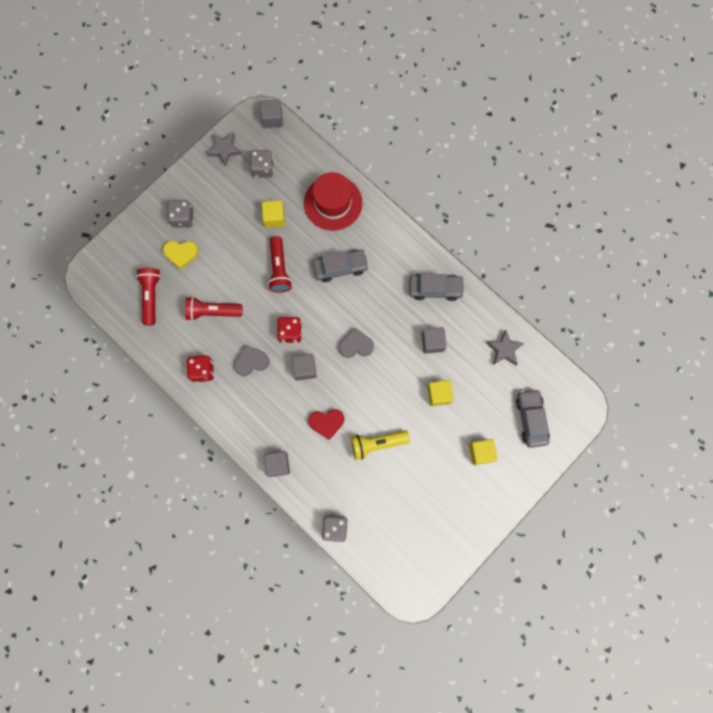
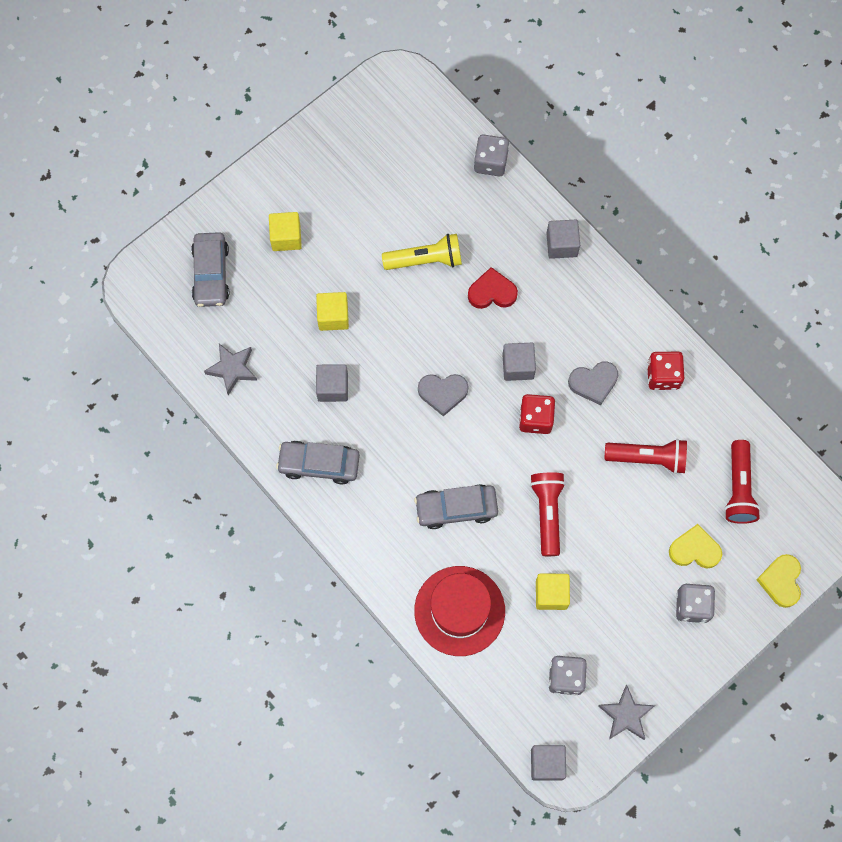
camera: 175 degrees left, 5 degrees down
none -> yellow heart [756,554,801,608]

